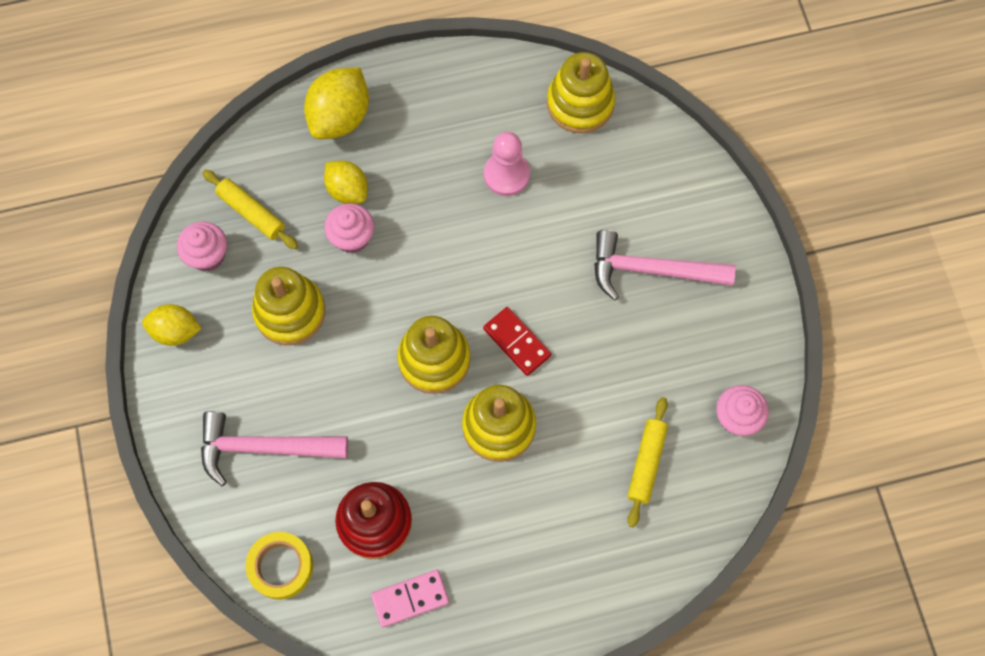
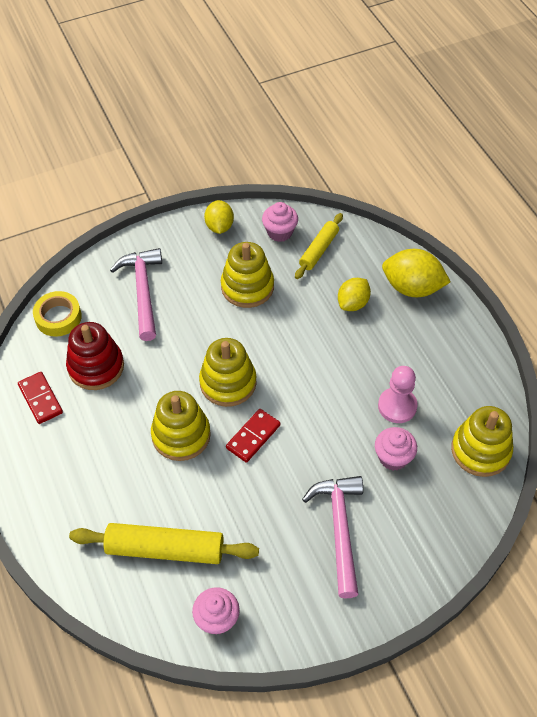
camera: 80 degrees right, 15 degrees down
pink cupcake [324,203,374,253] -> pink cupcake moved to [375,427,417,471]
pink domino [371,570,449,627] -> red domino [18,372,63,424]
yellow rolling pin [627,397,668,527] -> yellow rolling pin [69,523,259,564], size x1.63

